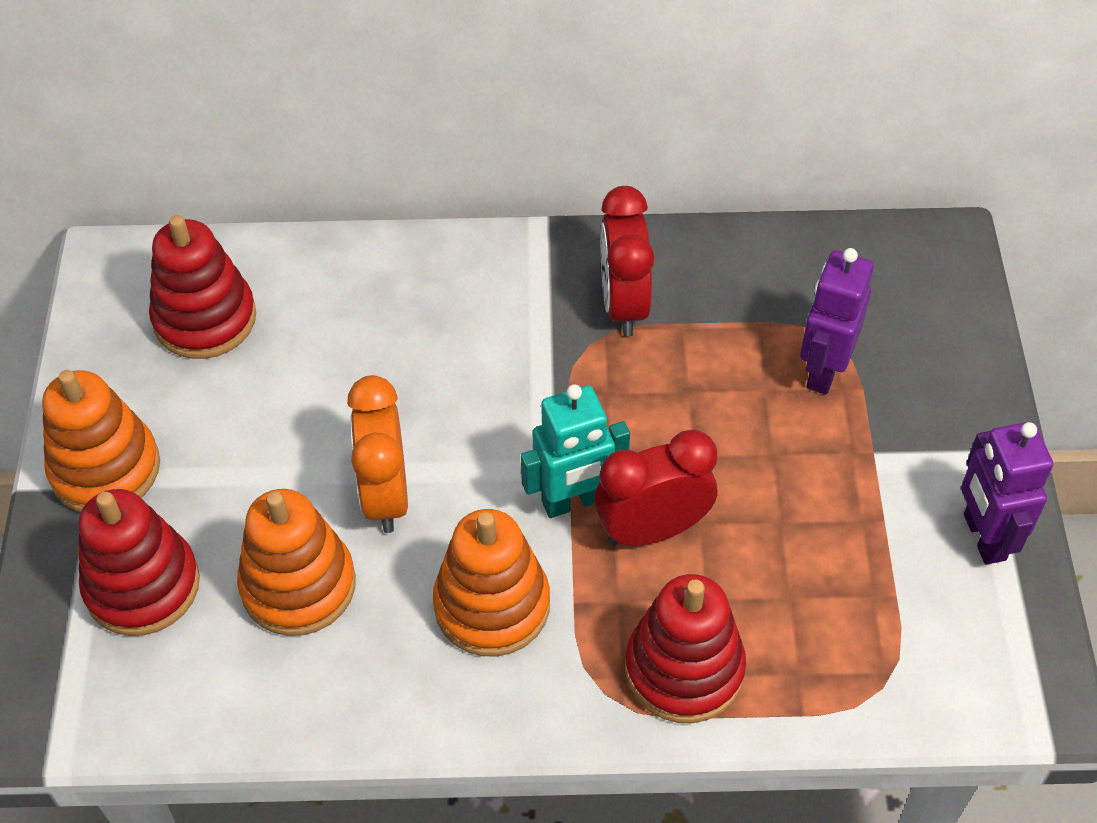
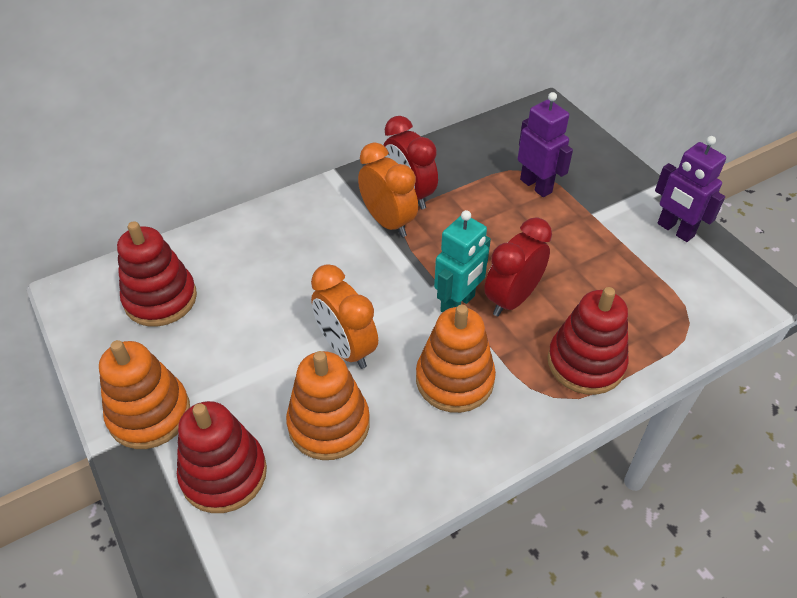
camera: 30 degrees left, 5 degrees down
purple robot [800,248,874,394] -> purple robot turned 150 degrees clockwise [518,92,573,197]
none -> orange clock [358,142,418,237]

